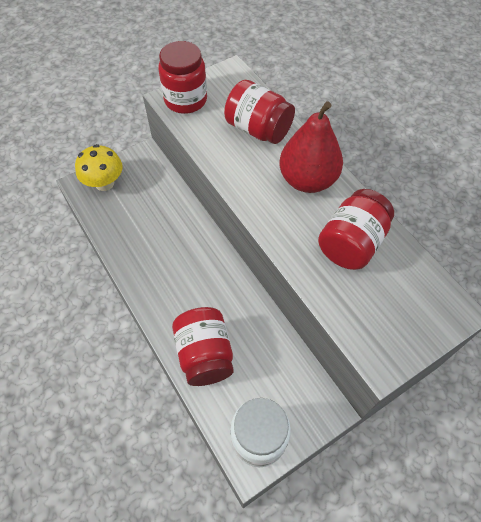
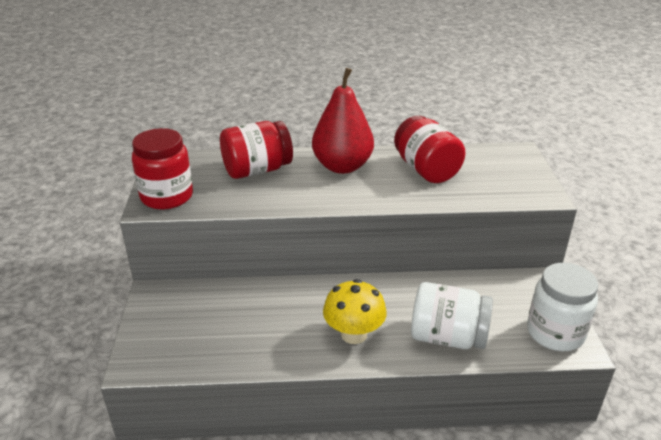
camera: 60 degrees left, 25 degrees down
yellow mushroom [75,144,123,191] -> yellow mushroom moved to [323,279,387,344]
red jar [172,307,234,386] -> white jar [411,282,493,349]

